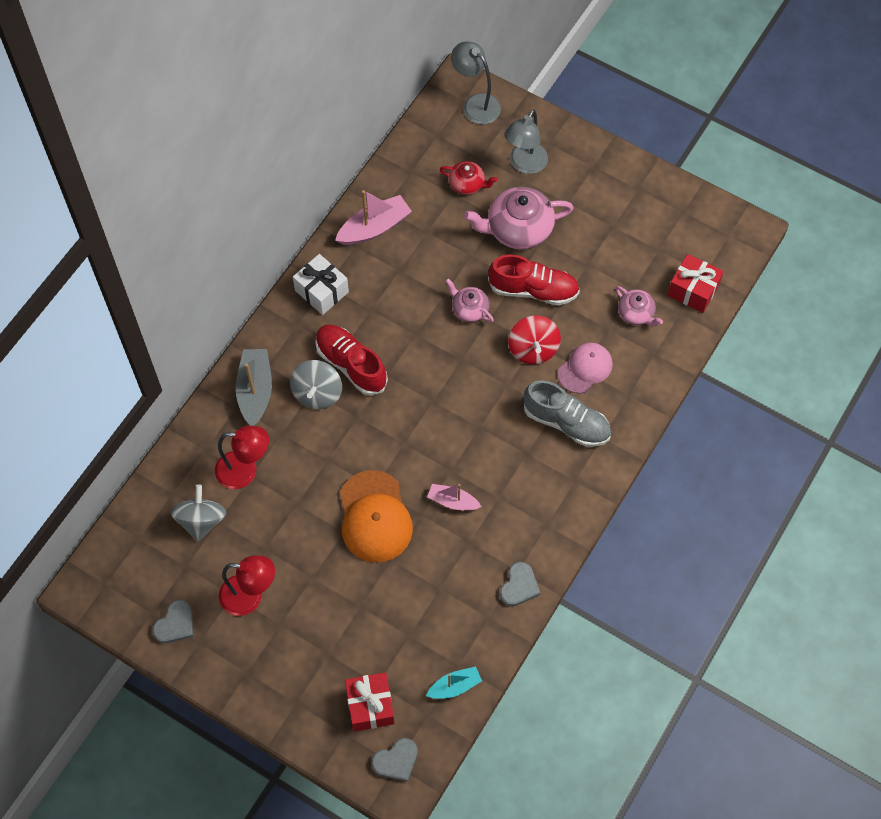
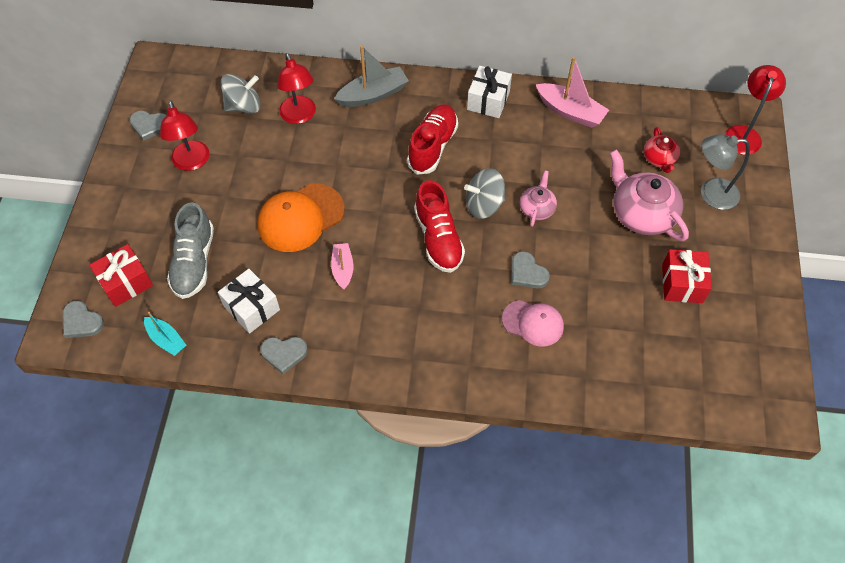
camera: 65 degrees right, 5 degrees down
grey spinning top [290,360,342,409] -> grey spinning top moved to [464,168,505,219]
grey lamp [451,41,501,125] -> red lamp [724,65,786,155]
red shoe [488,255,580,305] -> red shoe moved to [414,180,465,273]
red spinning top [508,316,561,364] -> grey heart [512,251,550,288]
grey shoe [523,380,611,447] -> grey shoe moved to [167,202,214,299]
pink teapot [615,286,663,327] -> none
red gift [667,254,724,313] -> red gift moved to [662,249,712,303]
none -> white gift [218,269,280,334]

